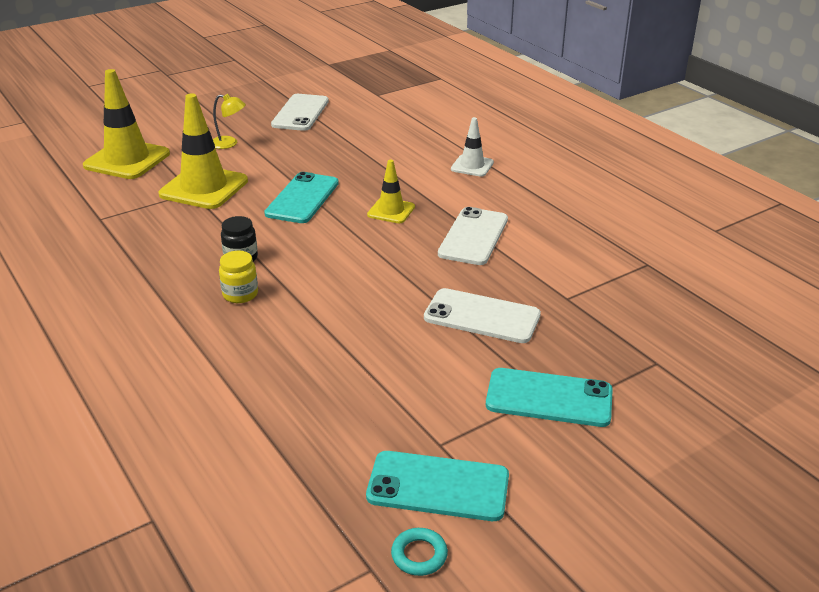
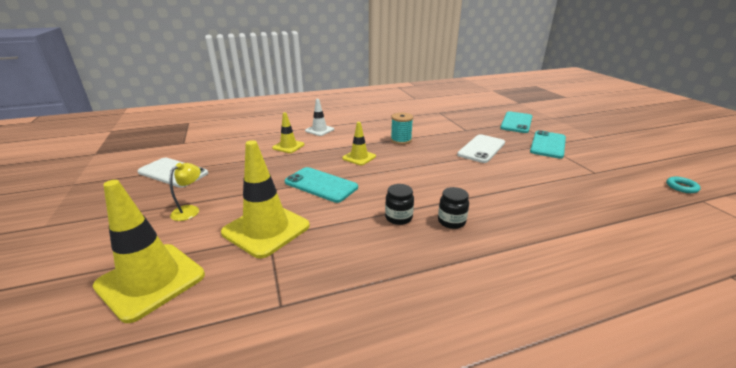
camera: 75 degrees left, 5 degrees down
yellow jar [219,251,258,303] -> black jar [438,187,469,229]
turquoise phone [366,451,509,521] -> turquoise phone moved to [500,111,532,133]
white phone [438,207,508,265] -> turquoise spool [391,112,413,145]
none -> yellow traffic cone [272,112,305,153]

